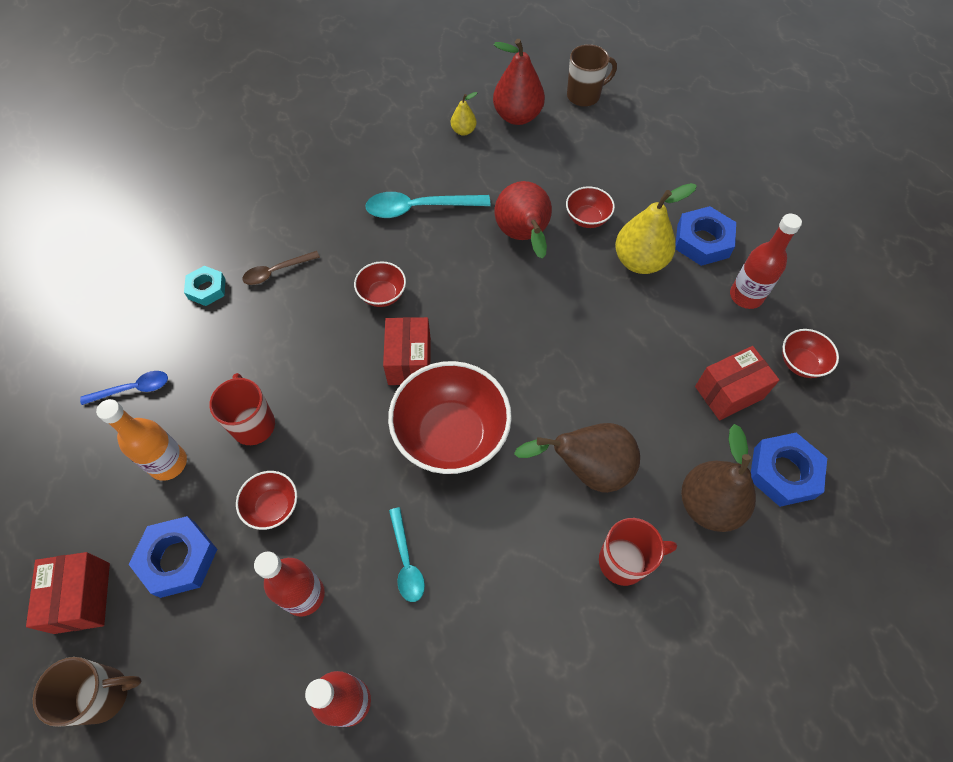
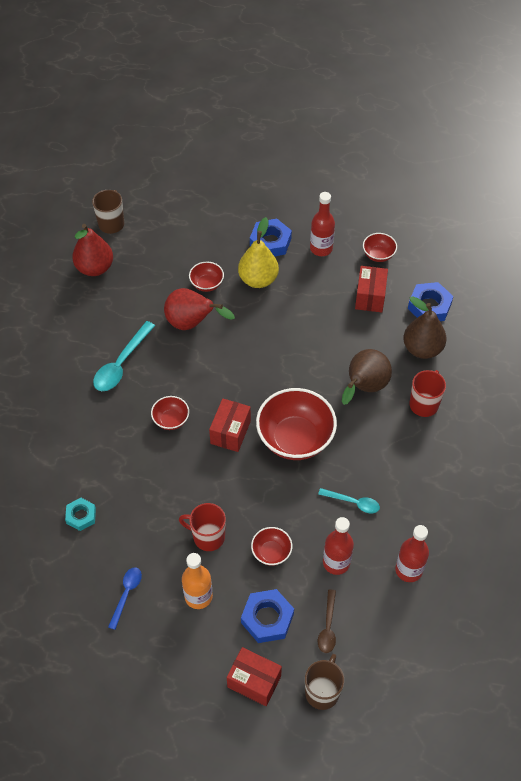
camera: 55 degrees left, 5 degrees down
brown spoon [242,251,320,285] -> brown spoon moved to [318,589,336,653]
red box [383,317,431,385] -> red box turned 75 degrees clockwise [209,399,251,452]
yellow pear [451,92,477,136] -> none

